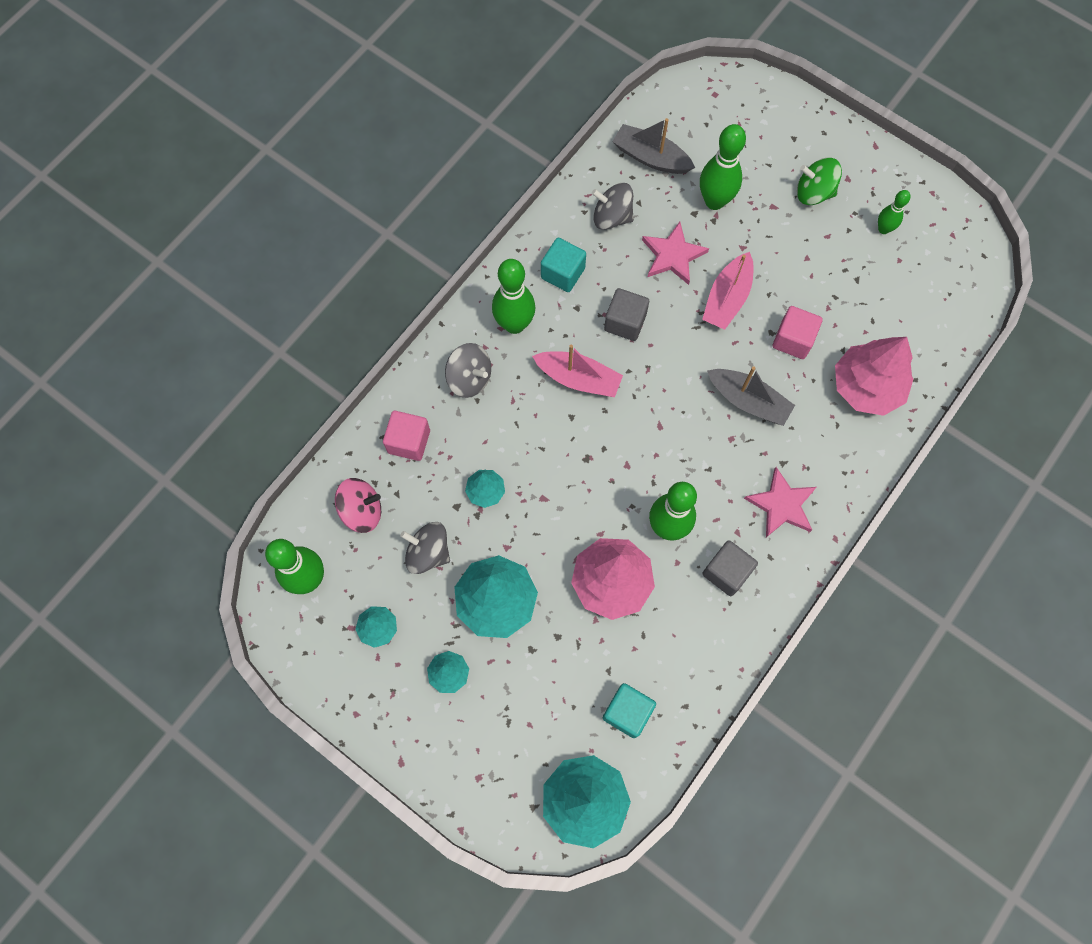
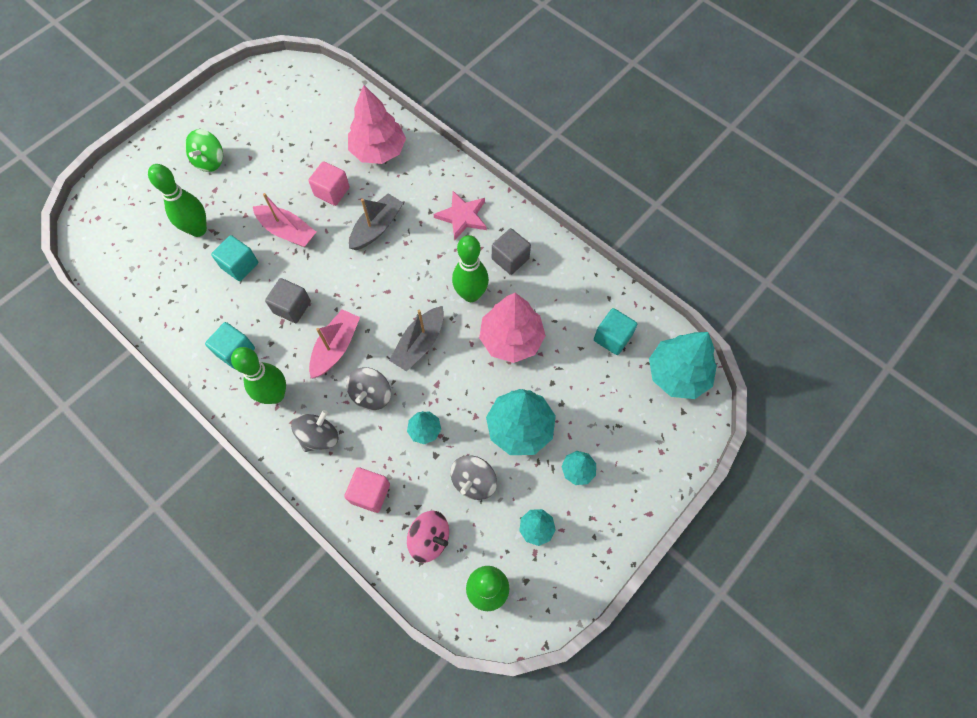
camera: 85 degrees left, 5 degrees down
pink spinning top [335,478,381,533] -> pink spinning top turned 120 degrees clockwise [407,511,449,563]
grey spinning top [592,183,634,230] -> grey spinning top moved to [346,367,391,410]
grey boat [612,118,695,174] -> grey boat moved to [389,306,444,371]
pink star [642,222,709,285] -> turquoise cube [211,235,258,281]
green bowling pin [878,190,910,234] -> none

